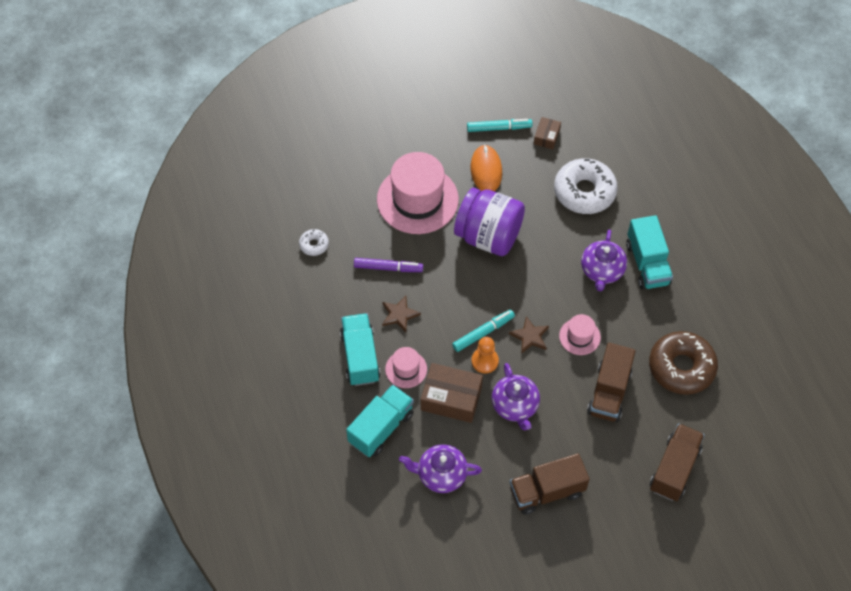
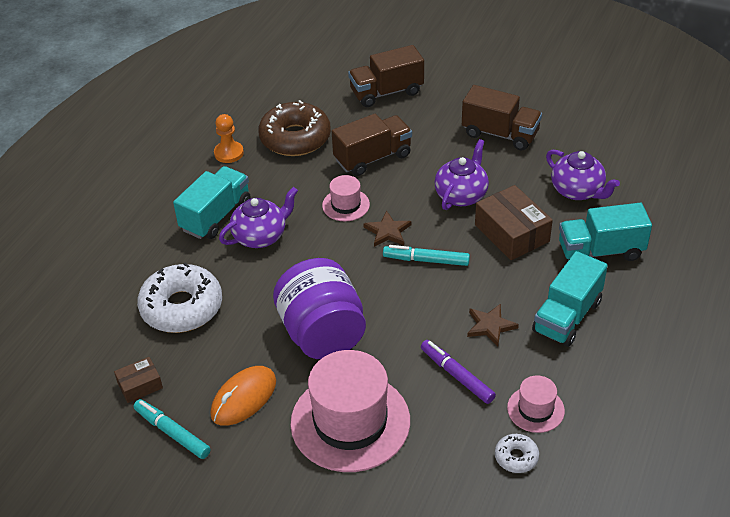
camera: 135 degrees left, 15 degrees down
pink hat [385,347,427,388] -> pink hat moved to [507,375,565,433]
orange pawn [471,337,499,374] -> orange pawn moved to [214,114,244,163]

